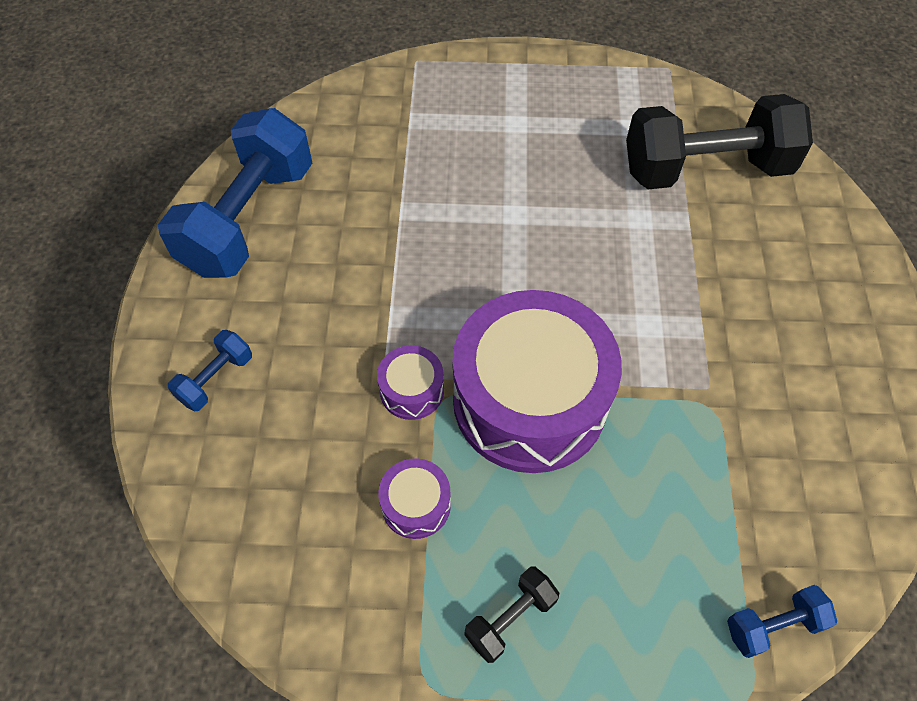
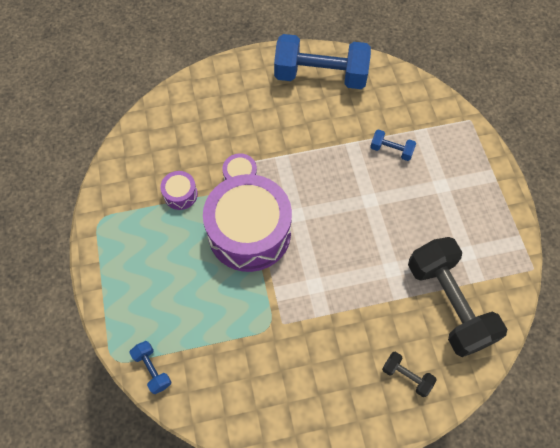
camera: 75 degrees right, 5 degrees up
blue dumbbell [168,330,252,412] -> blue dumbbell moved to [370,129,416,161]
black dumbbell [465,567,559,663] -> black dumbbell moved to [382,352,437,397]

